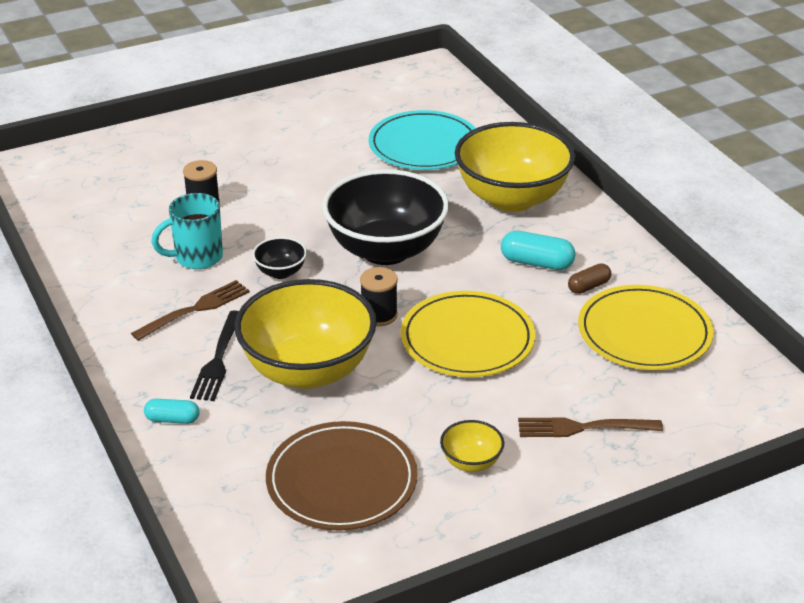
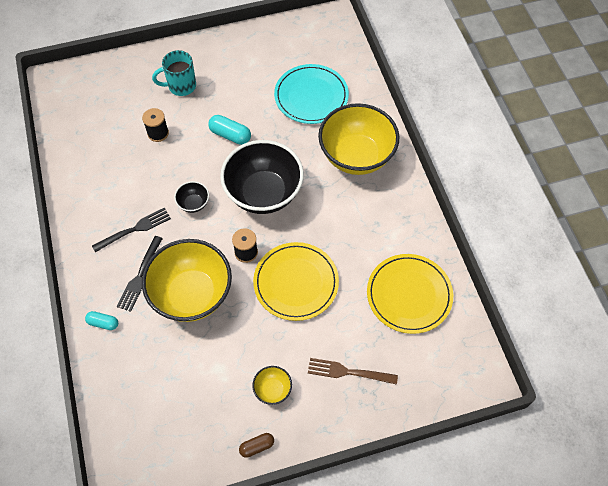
camera: 10 degrees right, 25 degrees up
brown fork [131,280,250,341] -> black fork [92,207,171,252]
turquoise mug [151,193,223,269] -> turquoise mug moved to [152,50,196,96]
brown plate [266,421,418,531] -> none
turquoise capsule [501,231,576,270] -> turquoise capsule moved to [208,115,251,145]
brown capsule [568,263,611,294] -> brown capsule moved to [239,433,274,458]

